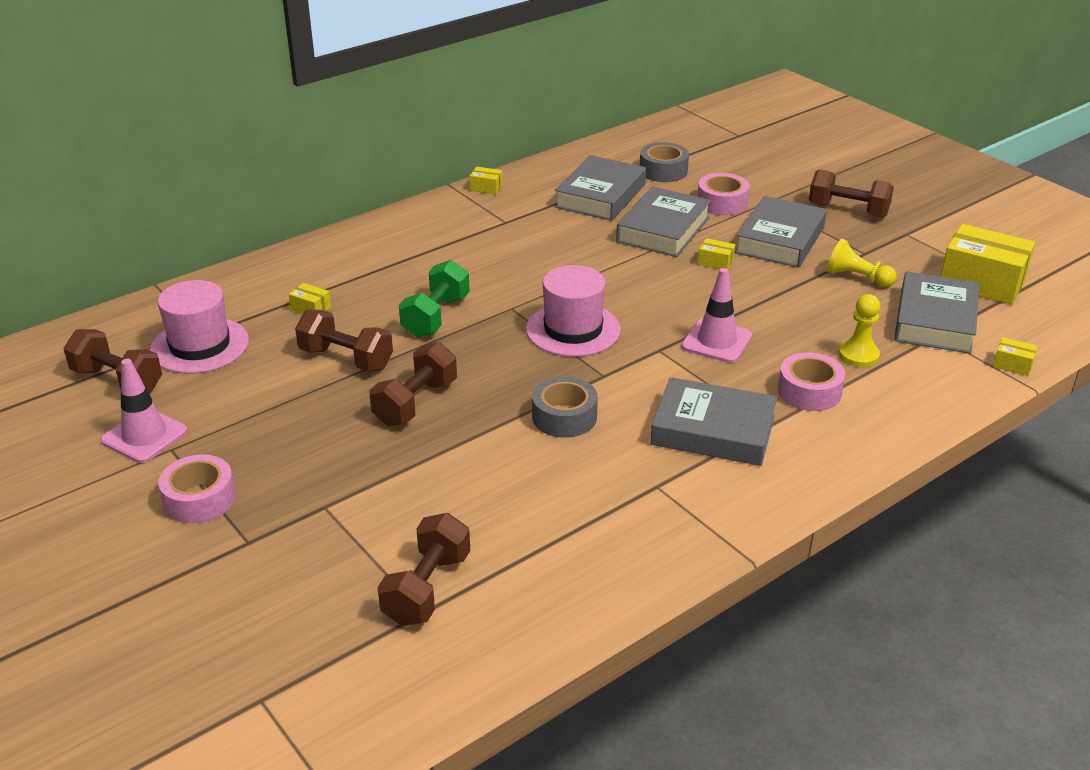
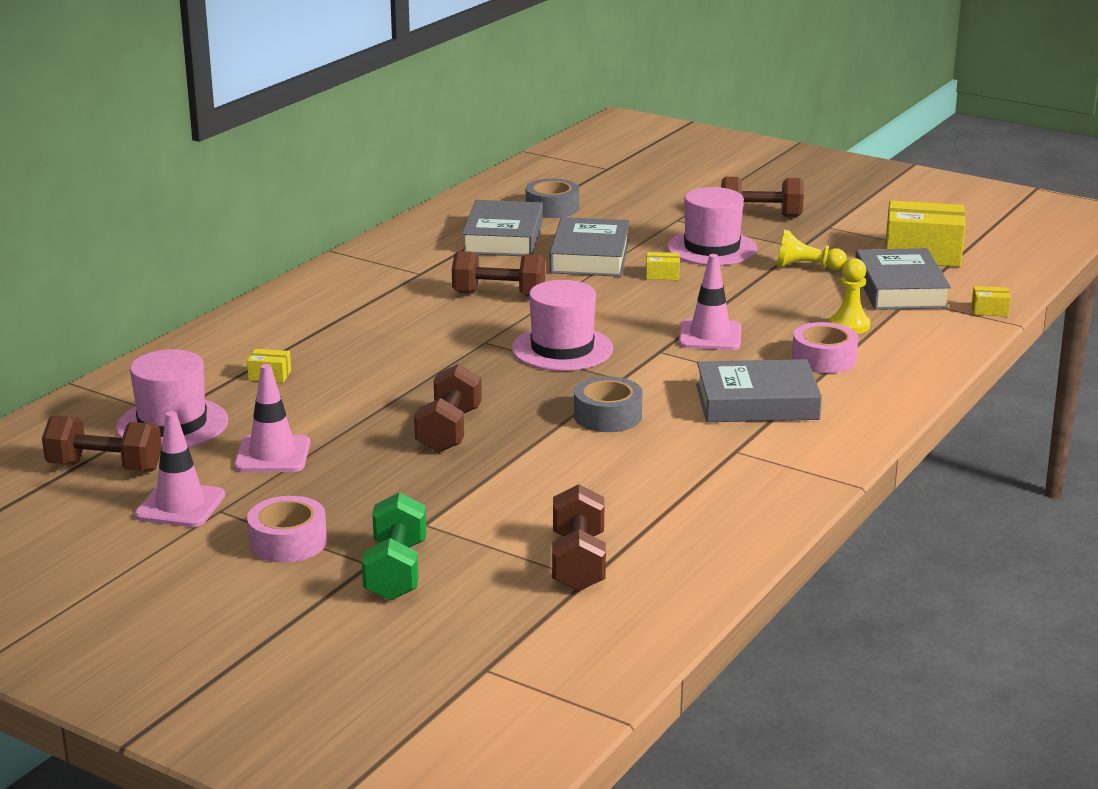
camera: 20 degrees left, 10 degrees down
brown dumbbell [295,310,393,371] -> brown dumbbell moved to [452,251,545,297]
green dumbbell [399,260,470,338] -> green dumbbell moved to [362,492,427,601]
yellow box [470,167,503,194] -> none
pink tape [697,173,750,215] -> none
grey book [735,196,827,268] -> pink hat [667,187,757,265]
none -> pink traffic cone [234,364,310,472]

